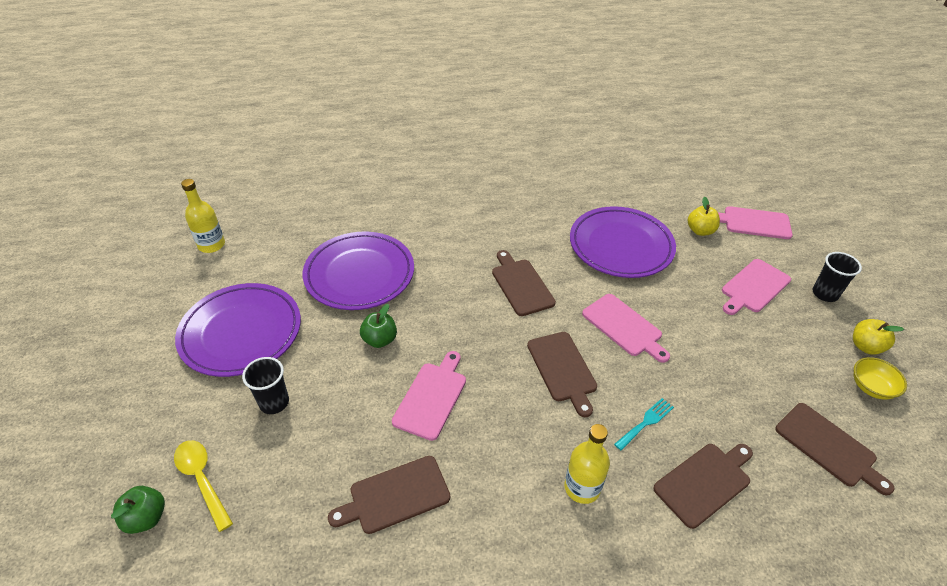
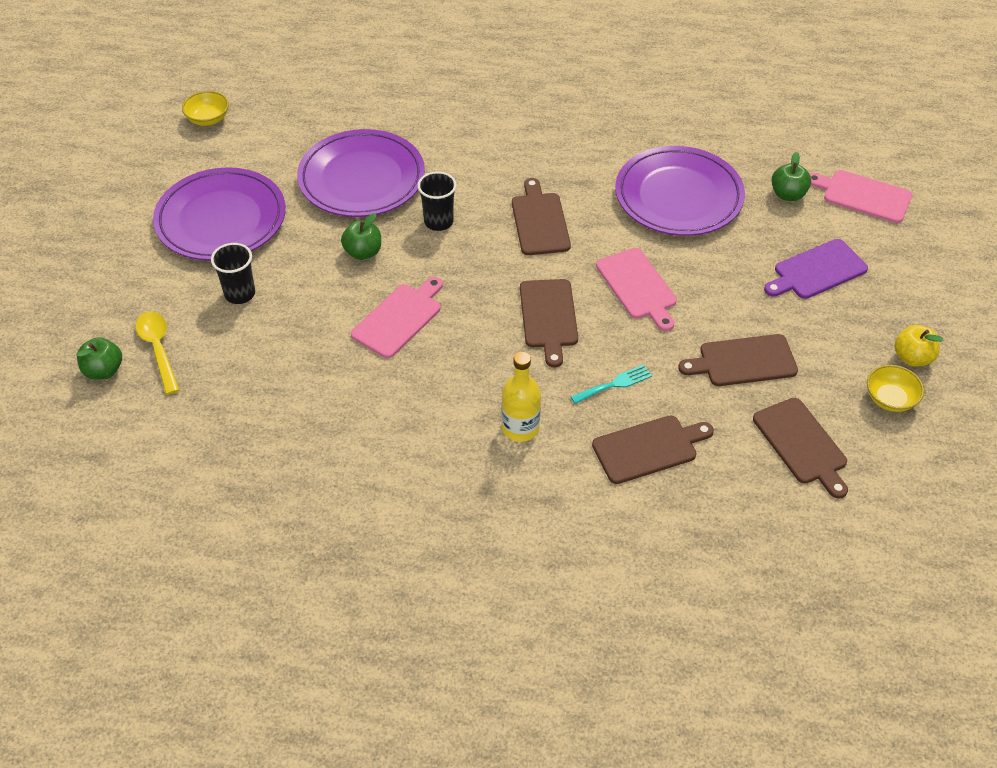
camera: 15 degrees right, 5 degrees up
yellow bottle [181,179,225,253] -> yellow bowl [182,91,229,126]
brown cutting board [328,456,450,534] -> brown cutting board moved to [678,334,798,386]
yellow apple [688,197,720,236] -> green apple [772,152,811,201]
pink cutting board [722,259,791,315] -> purple cutting board [764,239,868,299]
black cup [813,252,862,302] -> black cup moved to [418,172,456,231]

